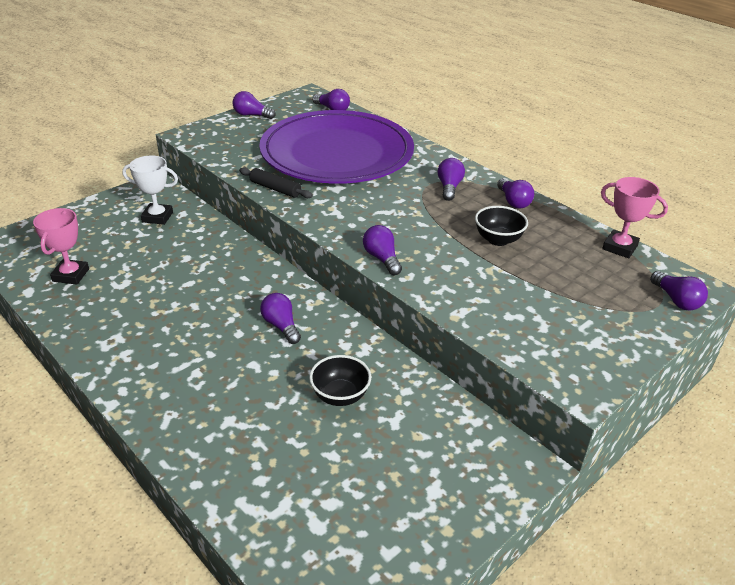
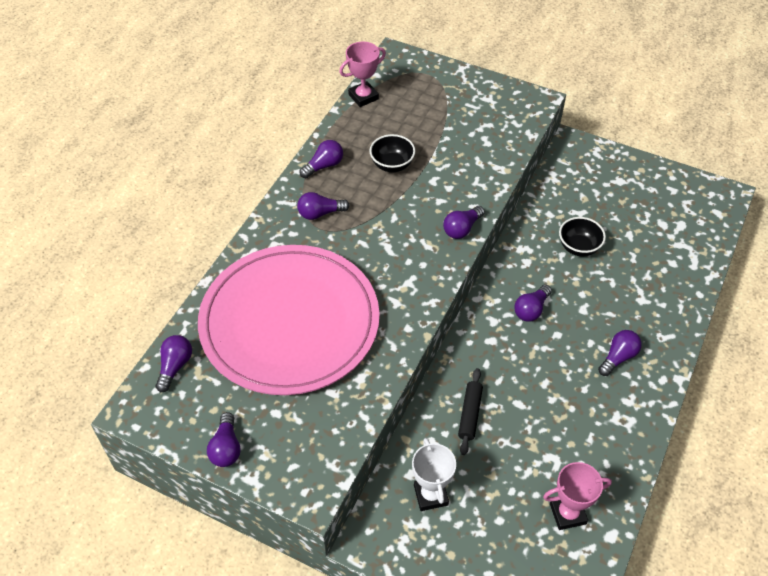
camera: 110 degrees left, 15 degrees up
black rolling pin [239,168,313,198] -> black rolling pin moved to [458,368,483,455]
purple plate [259,110,414,184] -> pink plate [198,245,380,395]
pink trophy [601,177,668,258] -> pink trophy turned 45 degrees clockwise [339,42,386,107]
purple light bulb [650,271,708,311] -> purple light bulb moved to [598,330,642,376]

